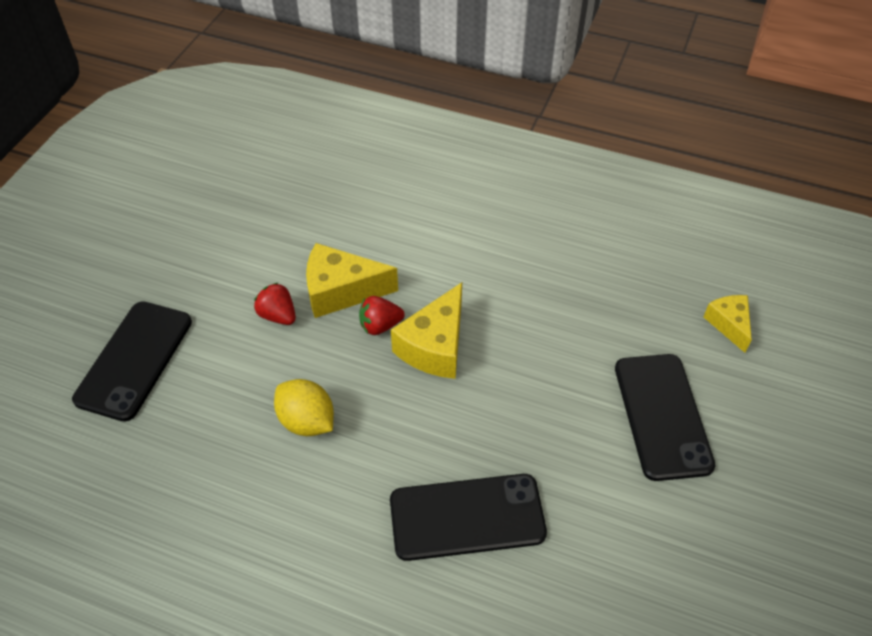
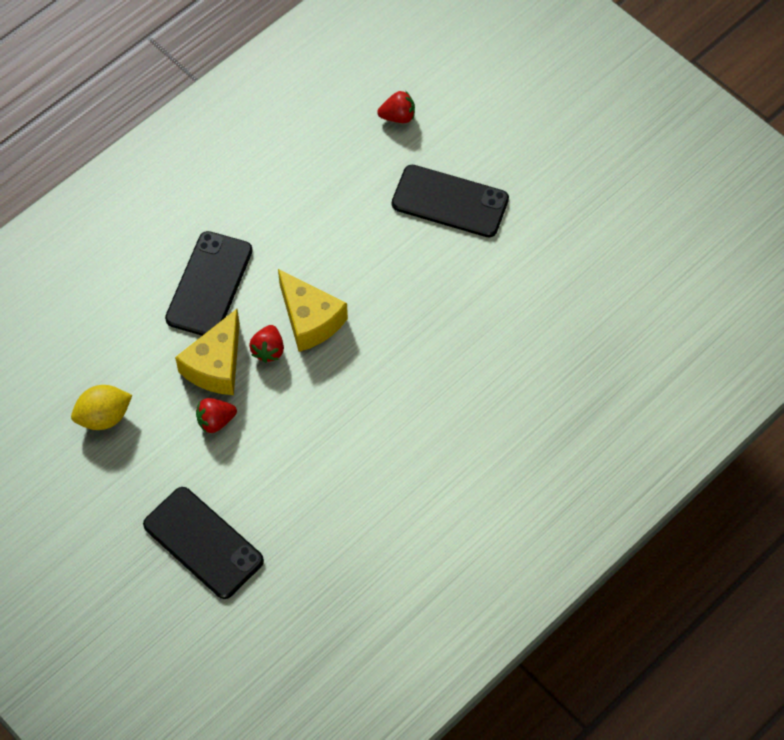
camera: 65 degrees left, 10 degrees up
yellow lemon [274,379,334,436] -> yellow lemon moved to [71,385,132,430]
black phone [390,474,547,561] -> black phone moved to [165,231,253,336]
yellow cheese [703,295,752,353] -> red strawberry [377,91,415,123]

